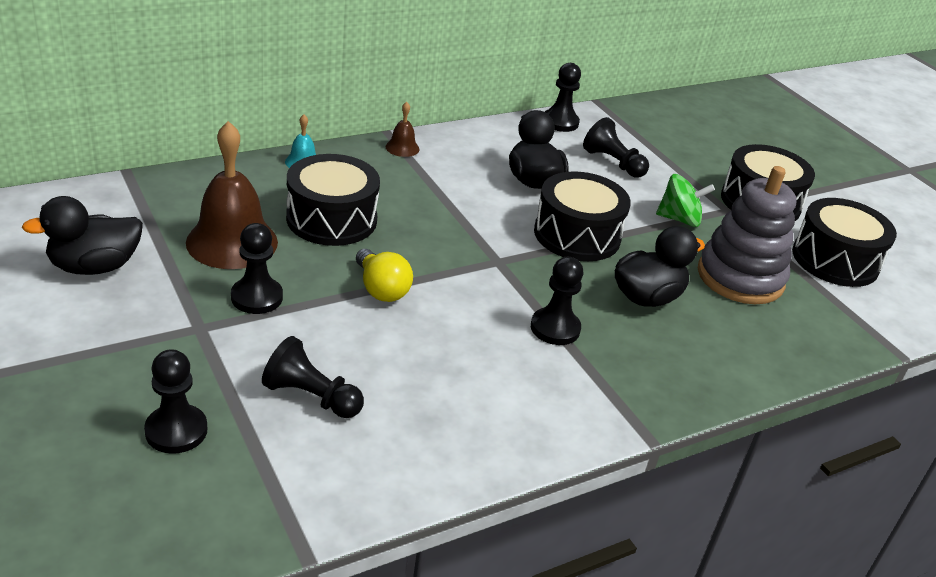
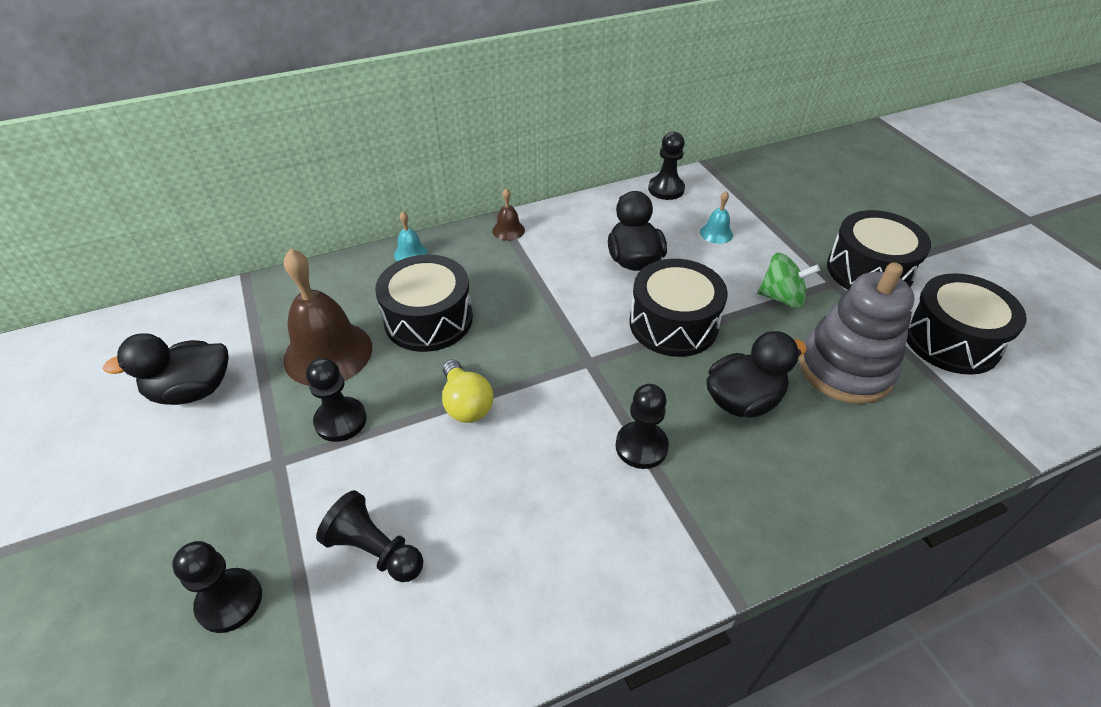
camera: 10 degrees right, 10 degrees up
black pawn [583,117,649,178] -> turquoise bell [700,191,733,244]

